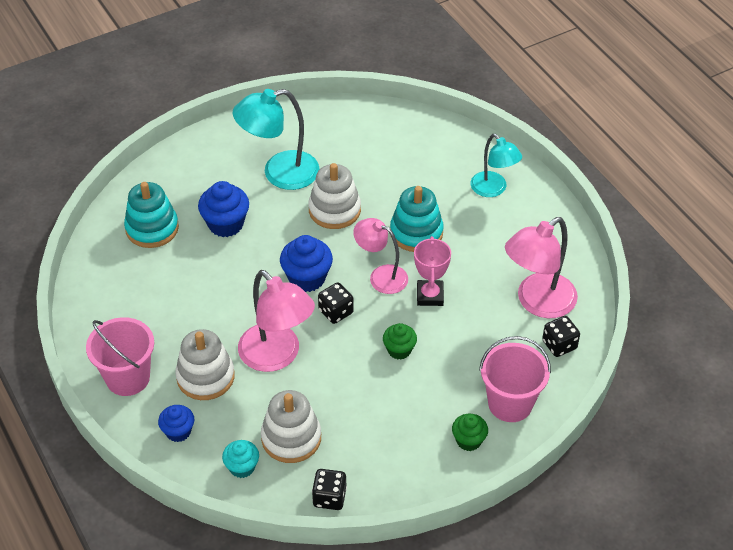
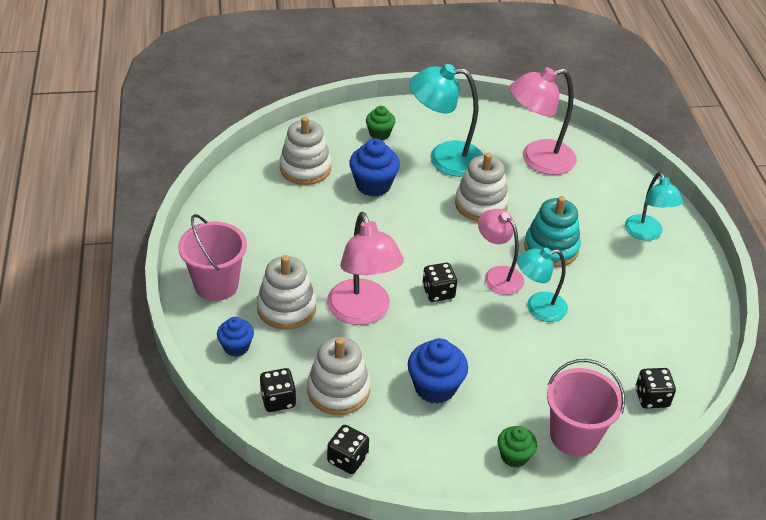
camera: 20 degrees right, 5 degrees down
turquoise stacking toy [124,182,179,248] -> white stacking toy [280,117,332,185]
turquoise cupcake [222,440,259,478] -> black dice [260,368,296,412]
blue cupcake [280,235,333,292] -> blue cupcake moved to [408,338,468,404]
green cupcake [383,323,417,360] -> green cupcake moved to [366,106,395,140]
pink trophy [414,236,451,306] -> turquoise lamp [517,247,568,322]
pink lamp [505,217,578,318] -> pink lamp moved to [509,67,577,175]

